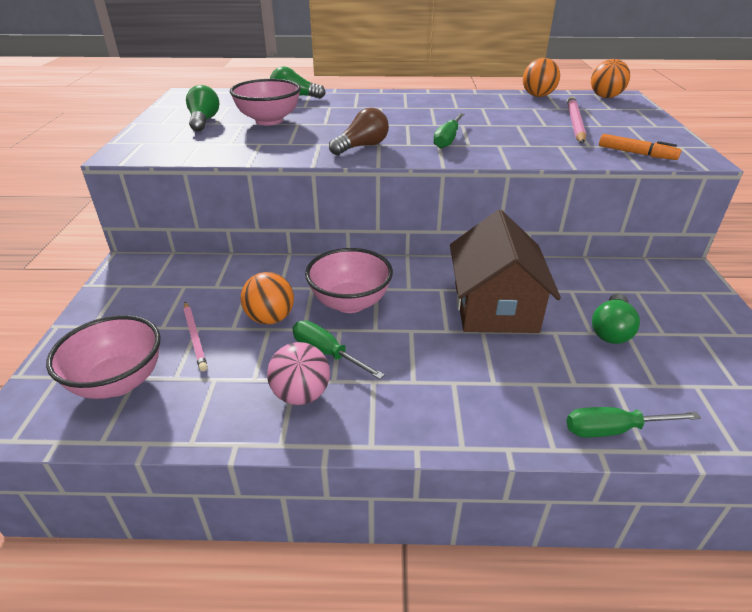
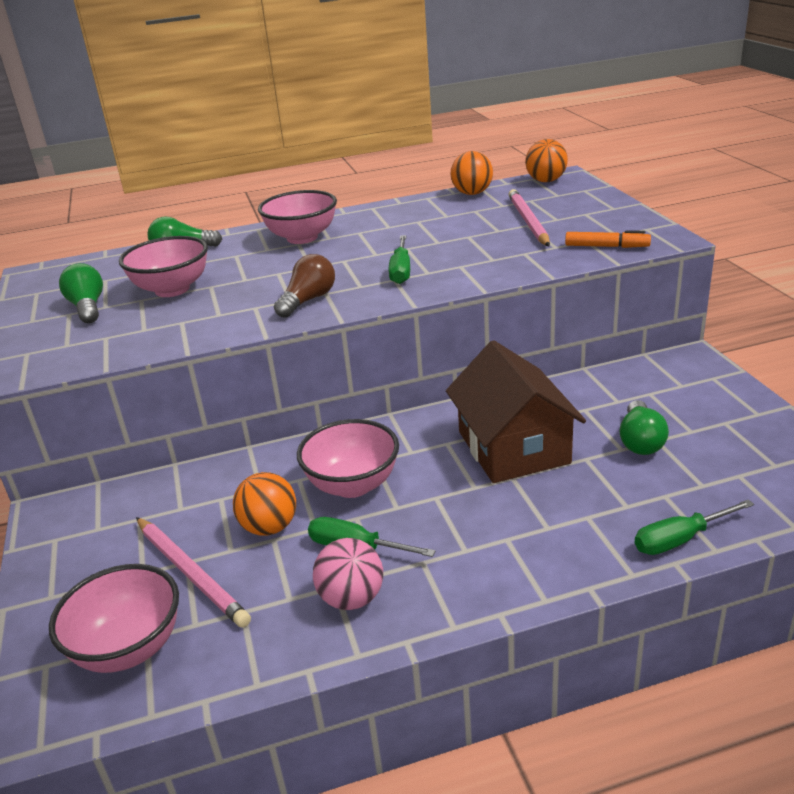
camera: 15 degrees left, 5 degrees down
pink pencil [184,302,208,372] -> pink pencil [136,517,251,628], size x1.54
none -> pink bowl [258,190,337,244]

